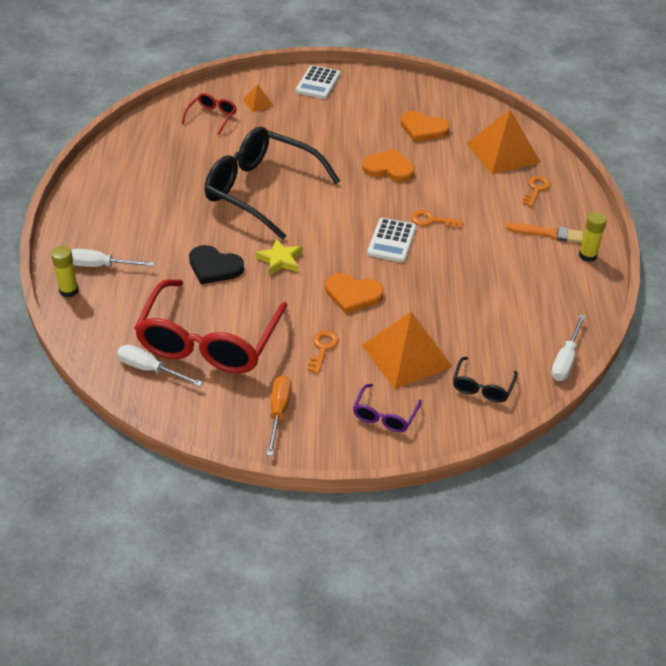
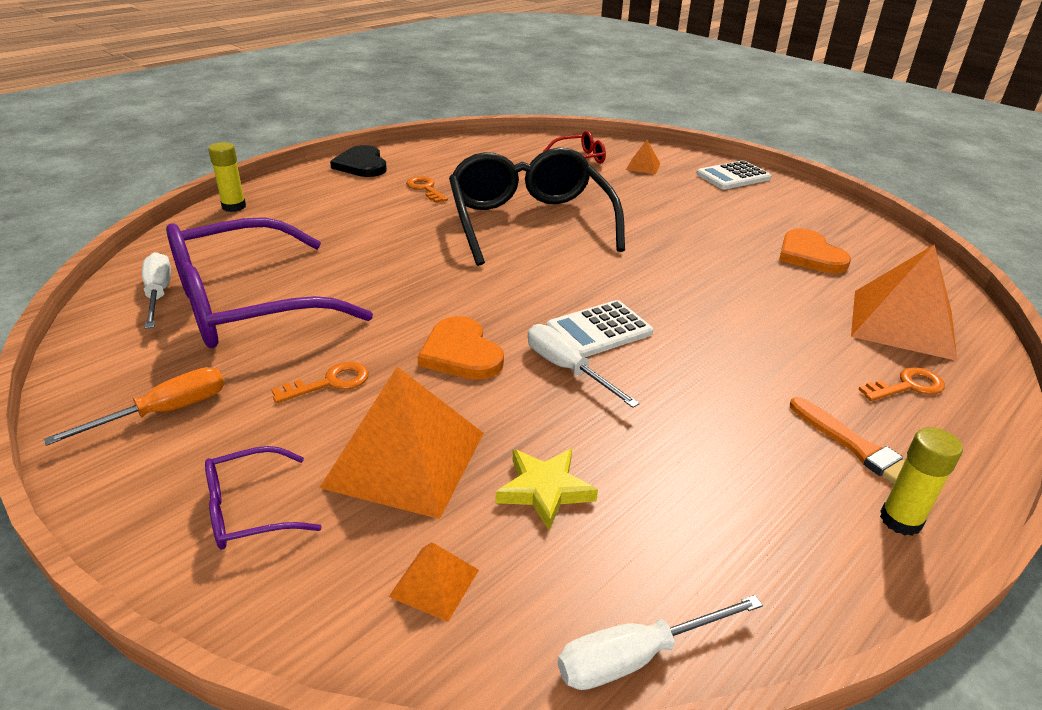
camera: 45 degrees right, 10 degrees down
white screwdriver [71,249,154,267] -> white screwdriver moved to [528,324,640,408]
red glasses [134,279,288,373] -> purple glasses [166,217,373,348]
black heart [189,245,244,284] -> black heart moved to [330,145,387,177]
yellow star [255,238,302,276] -> yellow star moved to [496,449,598,531]
orange heart [362,149,415,182] -> none
orange key [412,210,463,229] -> orange key moved to [406,176,448,203]
black glasses [453,357,518,403] -> orange pyramid [389,542,479,622]

